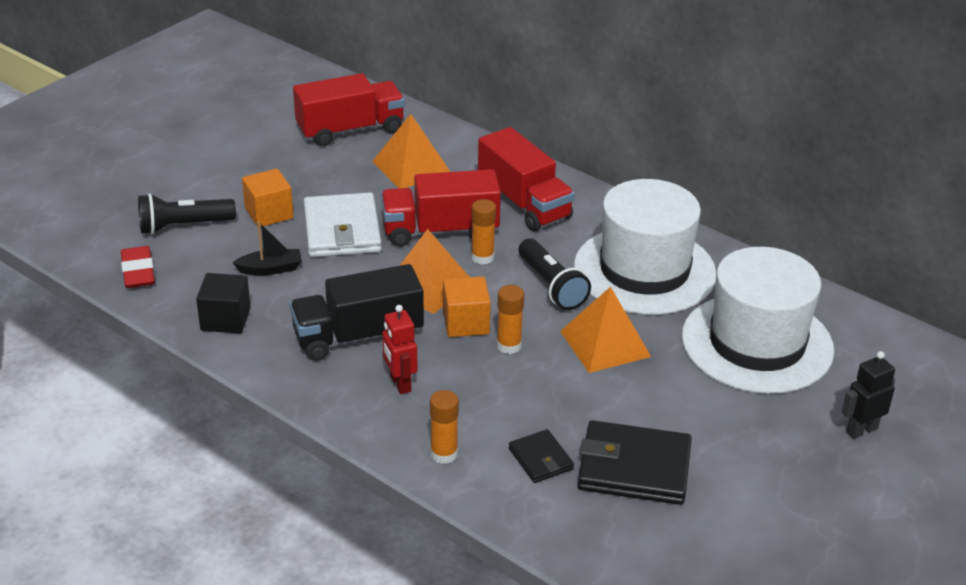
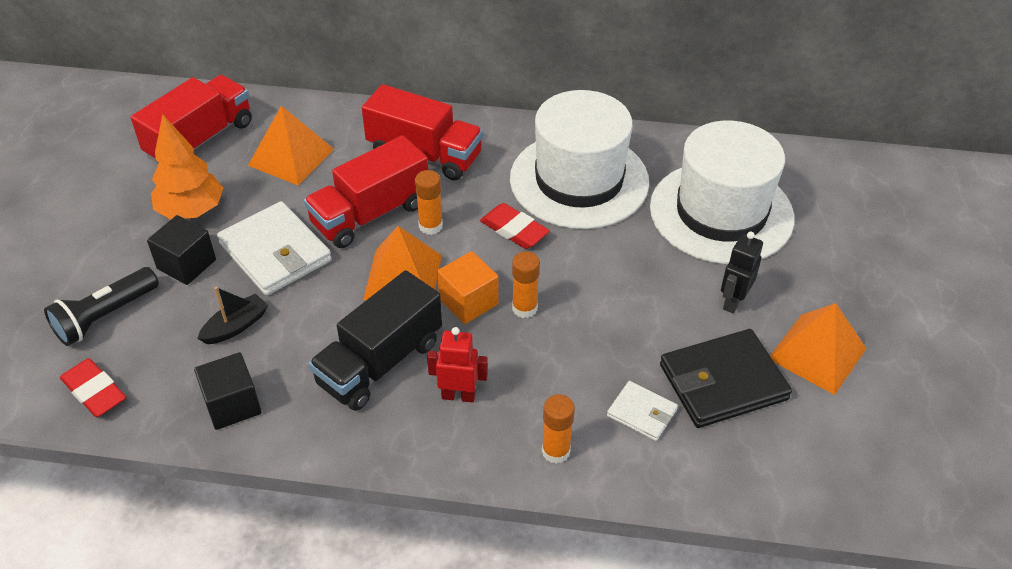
camera: 30 degrees left, 10 degrees up
orange cube [242,169,294,227] -> black cube [147,215,216,285]
red robot [382,305,418,394] -> red robot turned 150 degrees clockwise [427,327,488,403]
black wallet [509,429,574,483] -> white wallet [607,381,678,441]
black flashlight [519,238,591,310] -> red eraser [480,203,550,249]
orange pyramid [560,287,651,373] -> orange pyramid moved to [770,303,867,395]
black robot [842,351,895,439] -> black robot moved to [721,231,763,313]
none -> orange tree [151,114,223,219]

